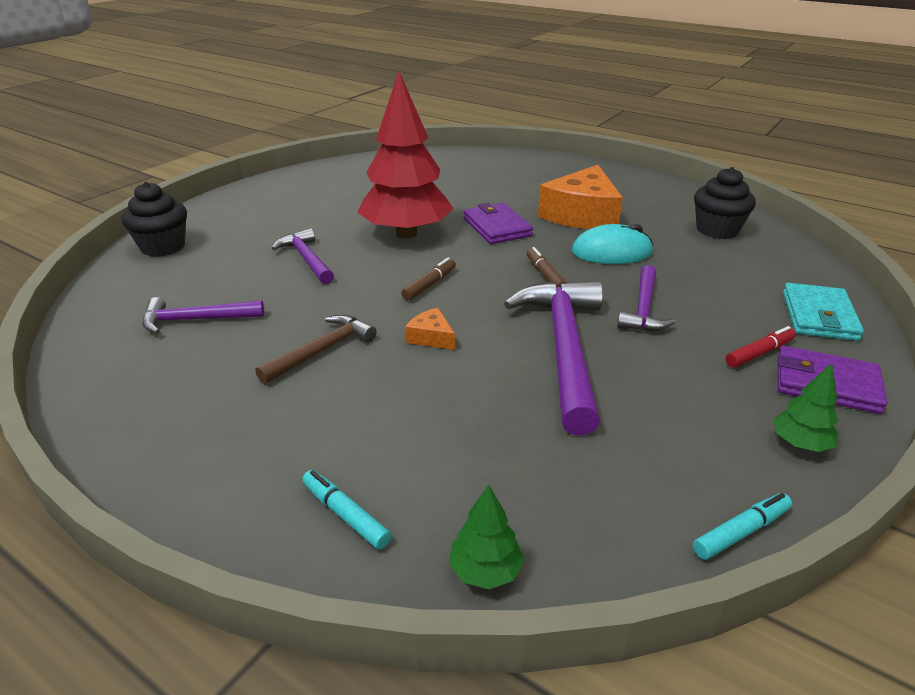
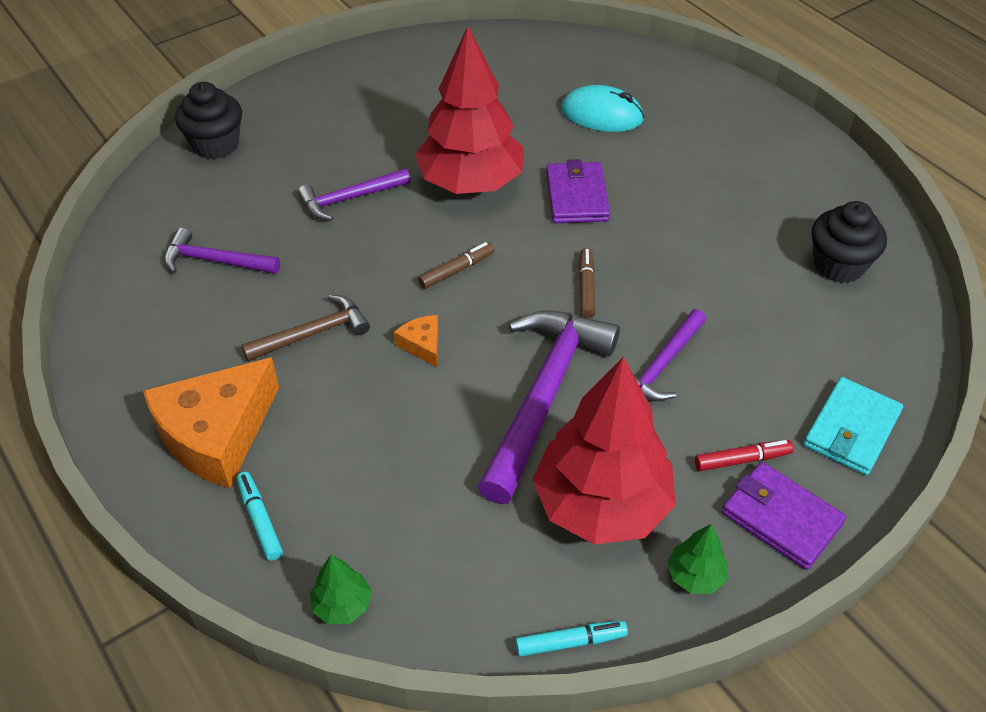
camera: 20 degrees right, 15 degrees up
purple hammer [272,228,334,284] -> purple hammer turned 105 degrees counterclockwise [298,168,411,221]
orange cheese [538,165,623,229] -> orange cheese moved to [143,357,279,488]
turquoise mouse [572,224,653,264] -> turquoise mouse moved to [561,85,644,132]
none -> red tree [532,356,676,544]

